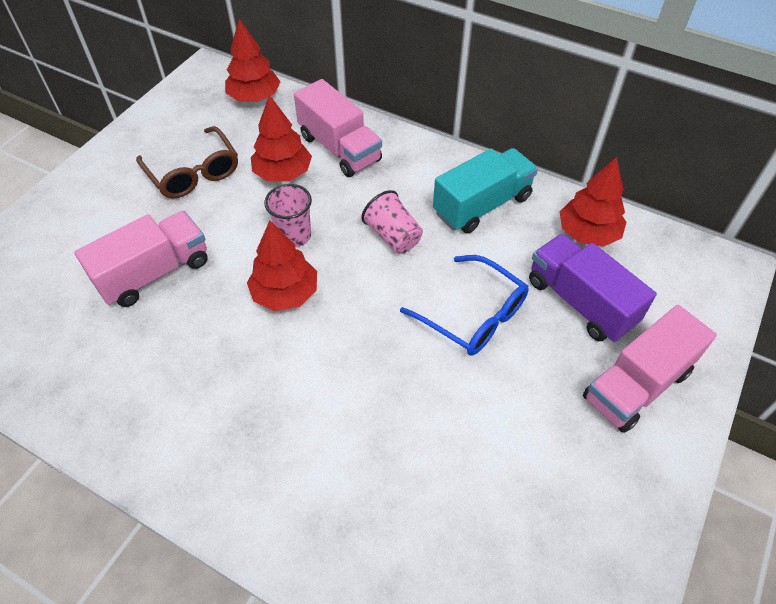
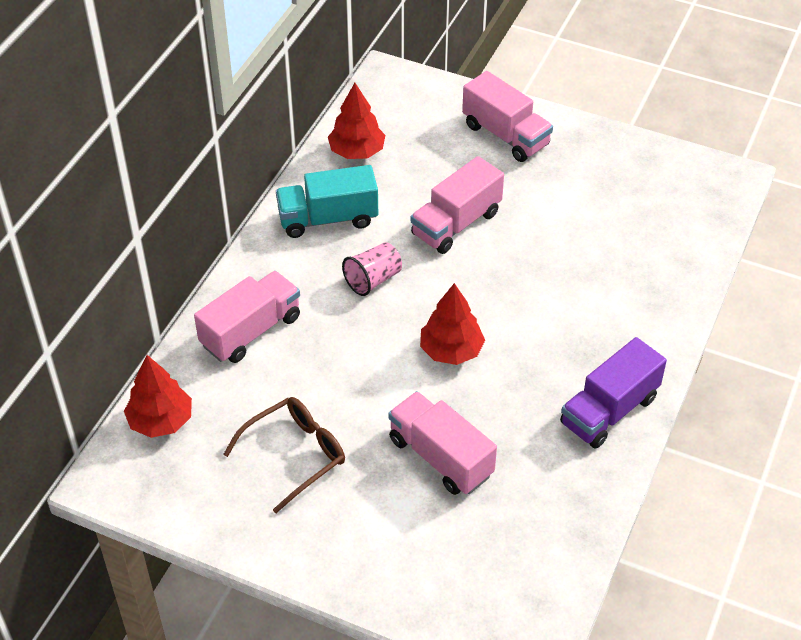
camera: 95 degrees left, 5 degrees down
red tree [251,95,312,182] -> none
pink cup [264,184,312,247] -> none
blue glasses [400,255,529,356] -> pink truck [411,156,504,254]
turquoise truck [433,148,538,233] -> turquoise truck turned 60 degrees counterclockwise [276,165,378,238]
purple truck [529,234,657,342] -> purple truck moved to [560,337,667,449]

